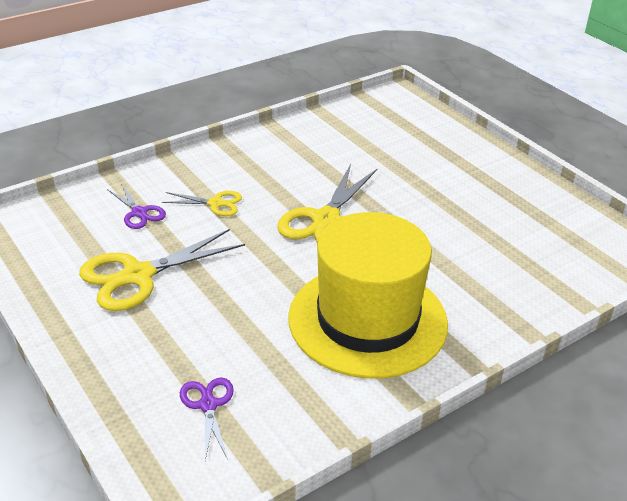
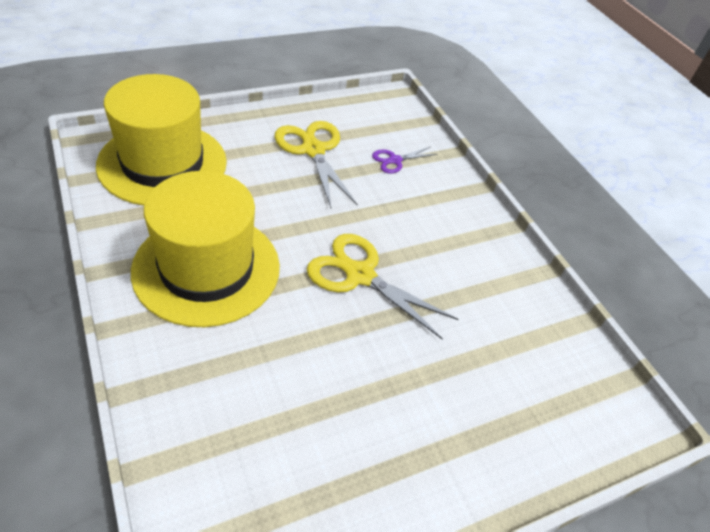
camera: 95 degrees right, 10 degrees up
yellow scissors [162,191,242,216] -> none
purple scissors [180,377,234,460] -> yellow hat [96,74,227,206]

